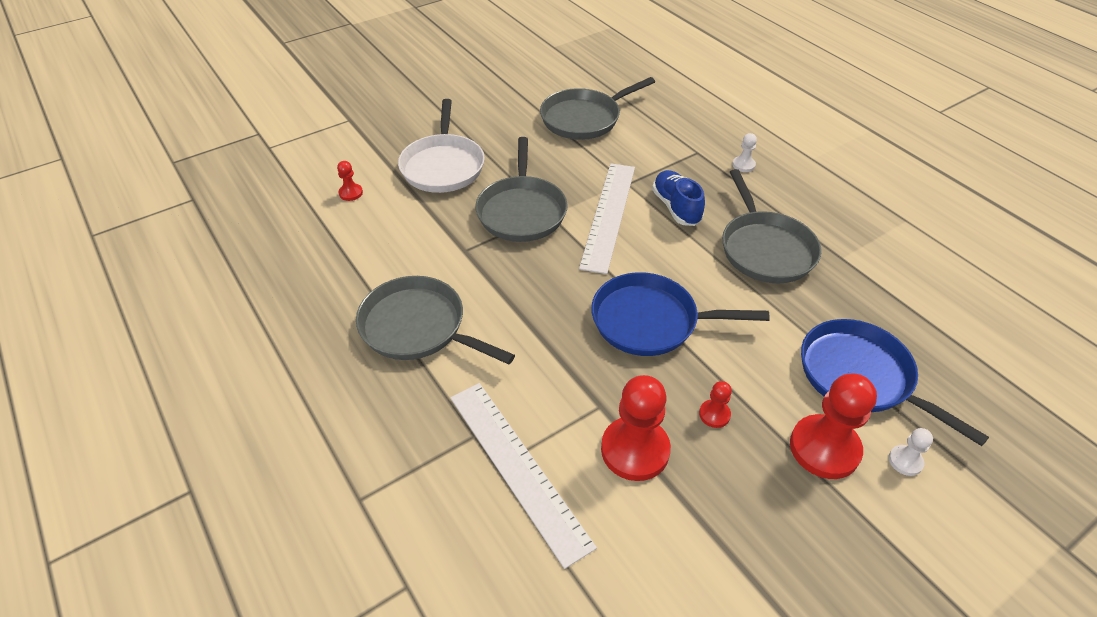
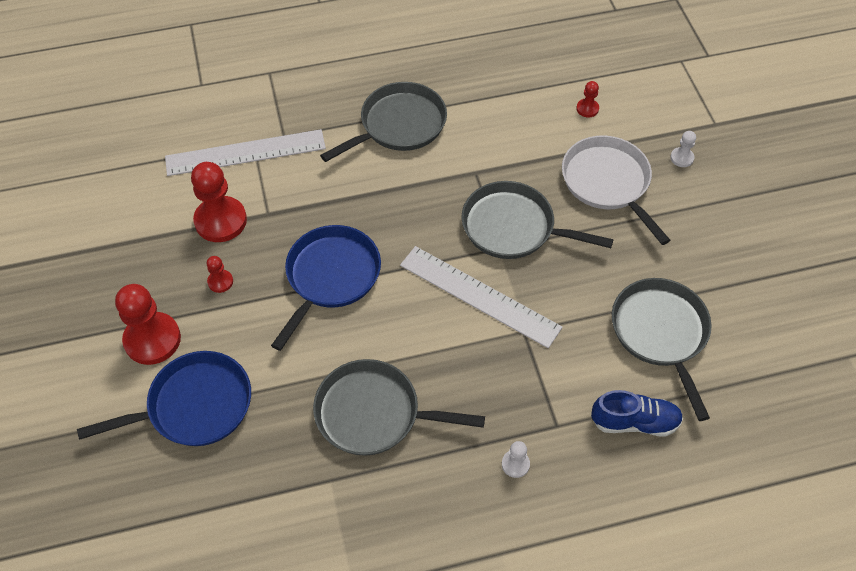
camera: 110 degrees right, 10 degrees up
white pan [398,99,485,193] -> white pan turned 45 degrees clockwise [562,135,671,245]
blue shoe [652,170,705,226] -> blue shoe moved to [591,390,683,437]
white pawn [889,428,933,476] -> white pawn moved to [670,131,696,167]

